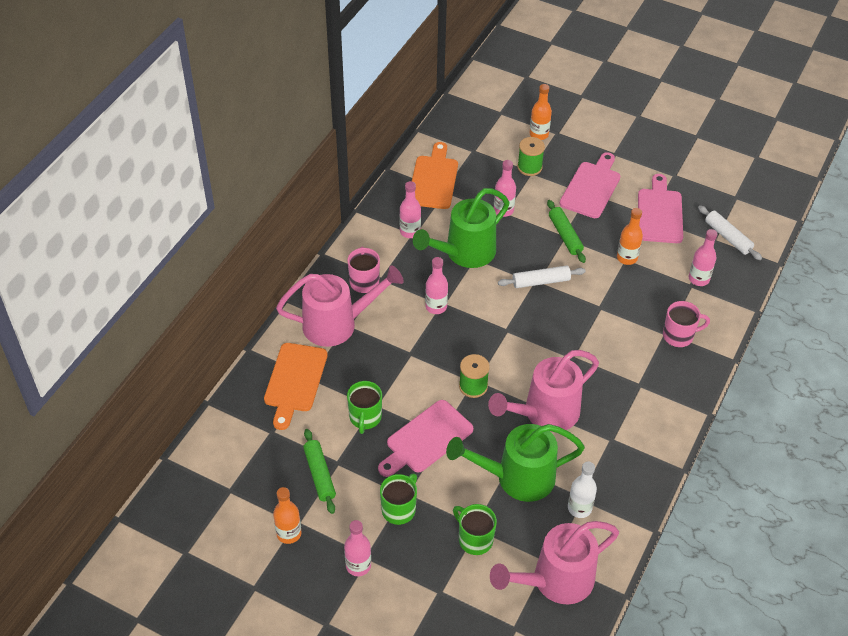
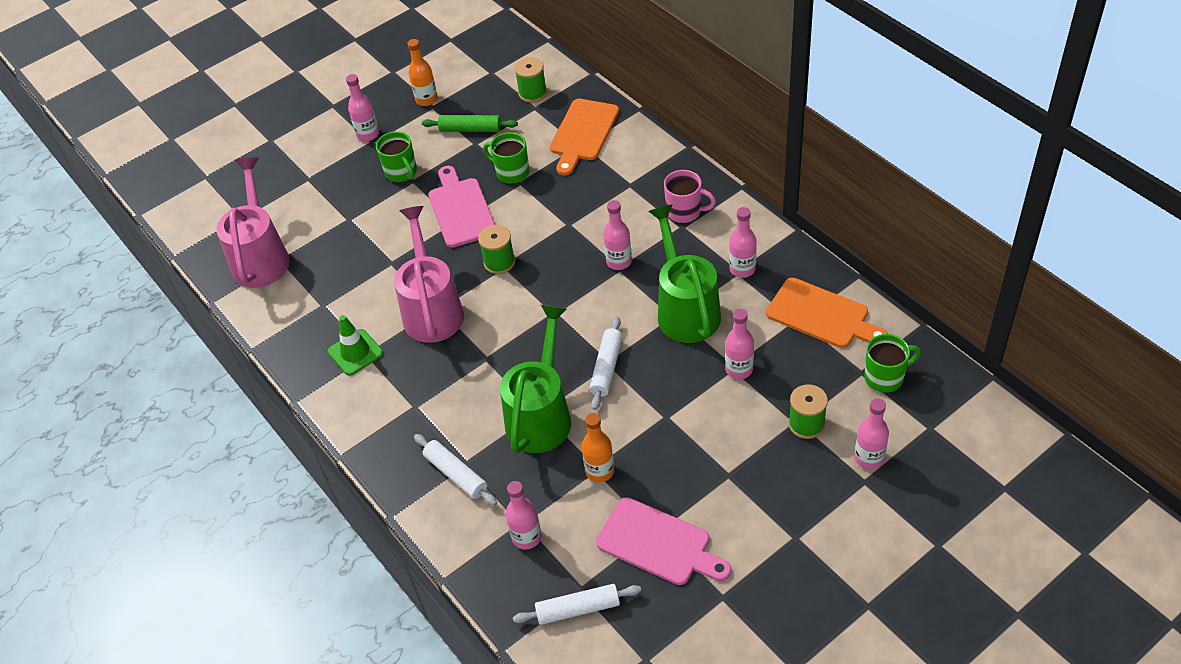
camera: 120 degrees right, 0 degrees up
orange cutting board [264,343,328,430] -> orange cutting board turned 105 degrees counterclockwise [550,99,619,176]
pink watering can [276,266,404,347] -> none
green watering can [446,424,585,502] -> green watering can moved to [500,305,571,454]
green mug [453,504,497,555] -> green mug moved to [864,334,921,393]
orange bottle [530,84,552,140] -> pink bottle [854,398,889,470]
green rolling pin [547,200,586,263] -> none
pink cutting board [559,152,620,218] -> none
white bottle [568,461,597,518] -> none
pink mug [663,301,710,347] -> white rolling pin [414,434,497,506]
none -> green traffic cone [328,315,383,376]
none -> green spool [514,57,547,103]

